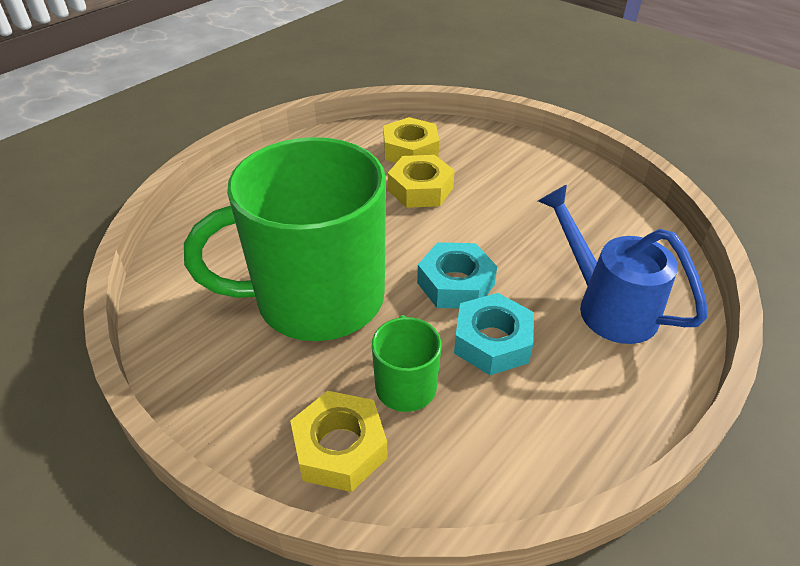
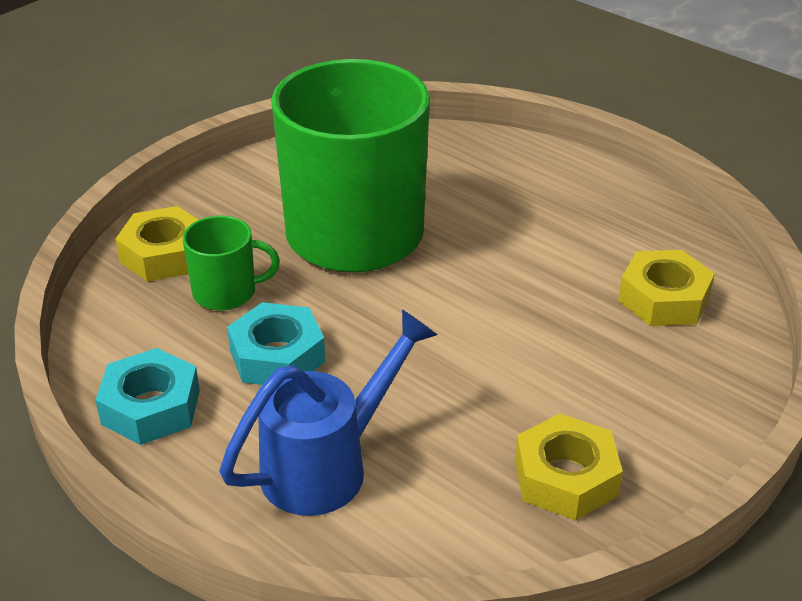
camera: 90 degrees right, 5 degrees down
yellow nut [388,155,455,208] -> yellow nut moved to [515,413,623,520]
turquoise nut [417,242,497,309] -> turquoise nut moved to [95,348,200,445]

